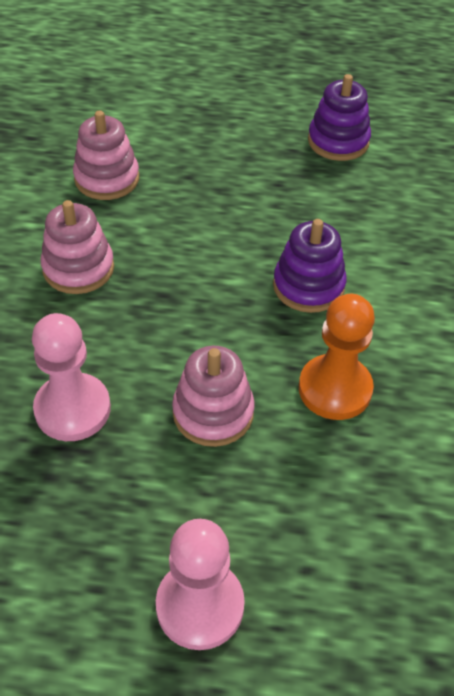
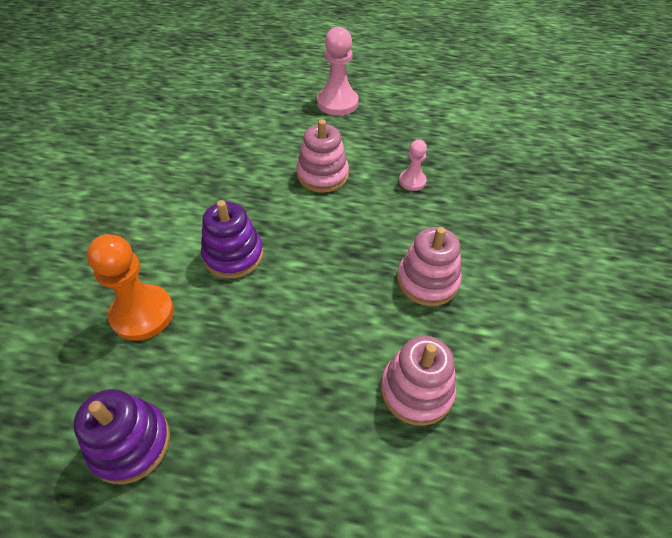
camera: 175 degrees left, 0 degrees up
pink pawn [32,313,111,441] -> pink pawn [399,140,427,191], size x0.56
orange pawn [299,294,375,420] -> orange pawn moved to [86,234,174,341]

